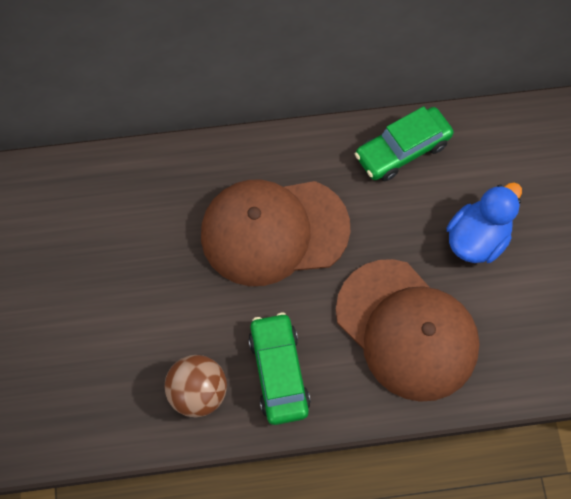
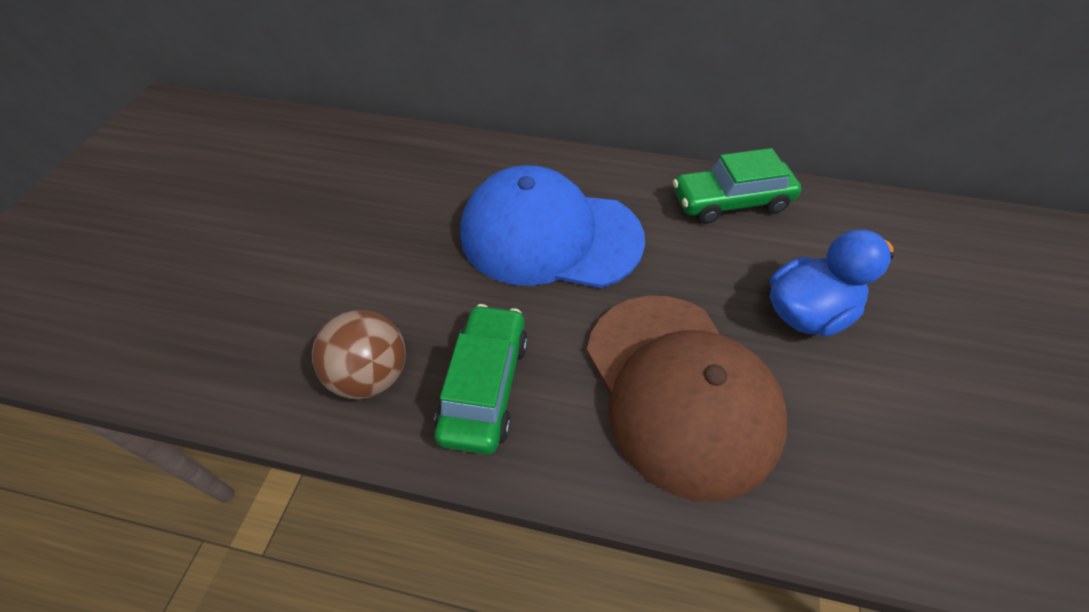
camera: 20 degrees right, 15 degrees down
brown cap [201,180,350,286] -> blue cap [460,165,645,288]

